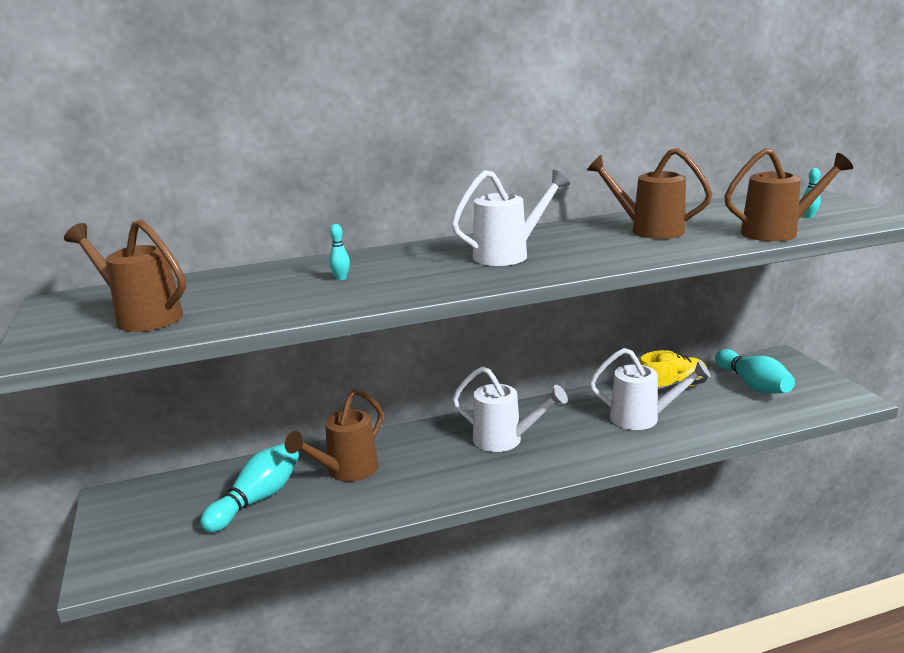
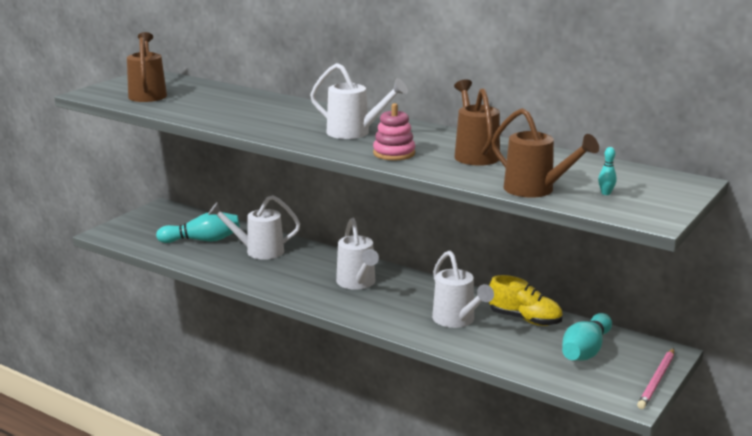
camera: 50 degrees right, 0 degrees up
brown watering can [285,389,384,482] -> white watering can [208,195,300,260]
turquoise bowling pin [329,224,350,280] -> none
none -> pink stacking toy [373,103,415,160]
none -> pink pencil [637,348,674,409]

